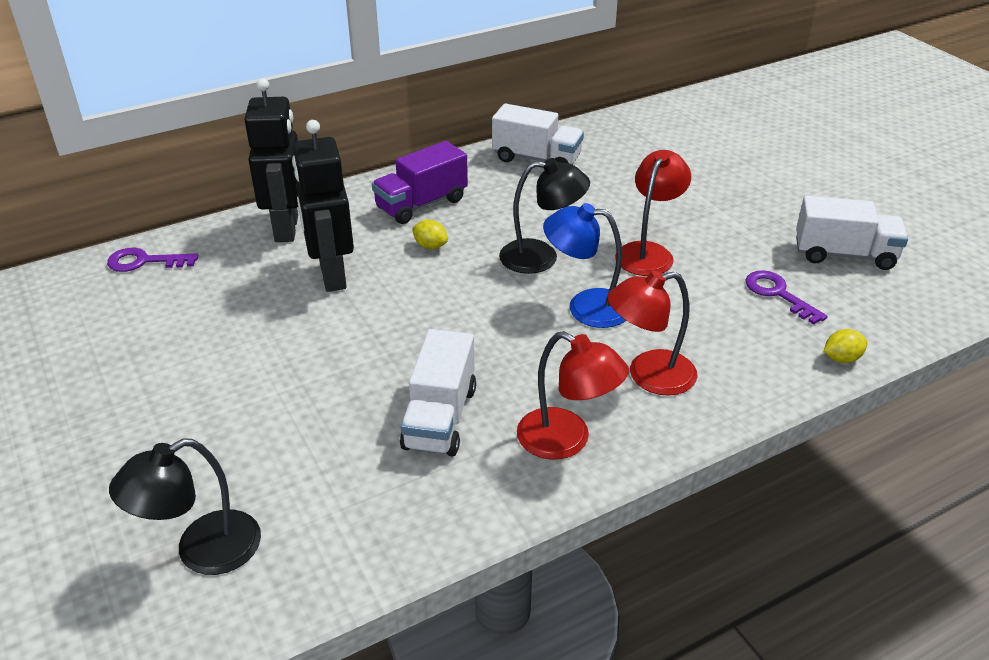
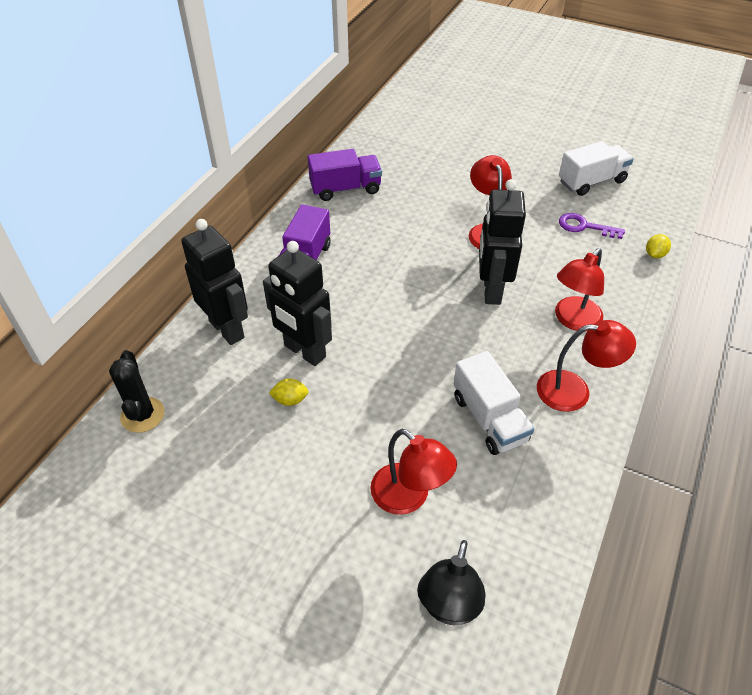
camera: 35 degrees left, 10 degrees up
purple key [107,248,199,272] -> black cactus [109,350,164,433]
yellow lemon [412,219,448,249] -> yellow lemon moved to [269,378,309,406]
white truck [492,103,584,164] -> purple truck [308,149,382,201]
black lamp [499,158,590,274] -> none
blue lamp [543,203,626,328] -> black robot [479,179,526,305]
none -> red lamp [370,429,457,515]

